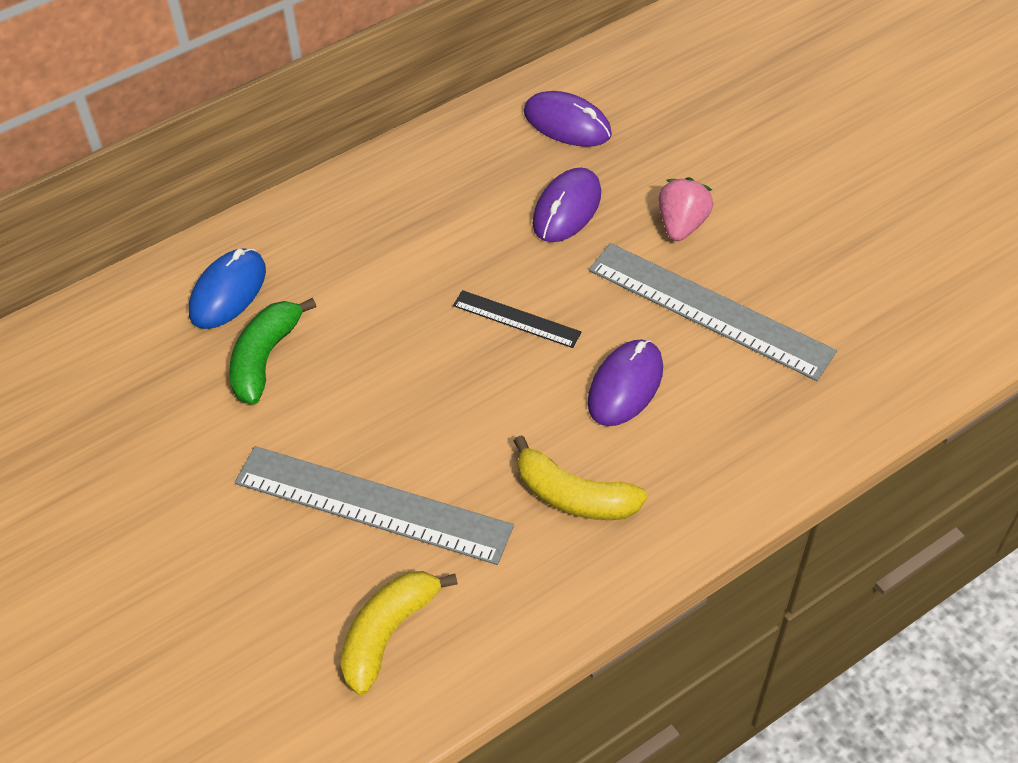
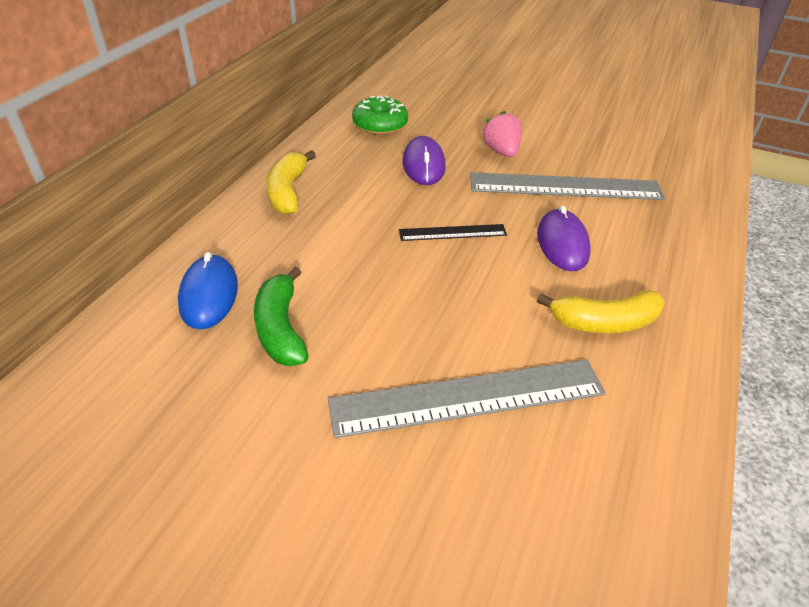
camera: 35 degrees left, 10 degrees down
yellow banana [340,571,458,695] -> yellow banana moved to [266,151,316,215]
purple mouse [524,91,612,147] -> green donut [352,95,408,135]

